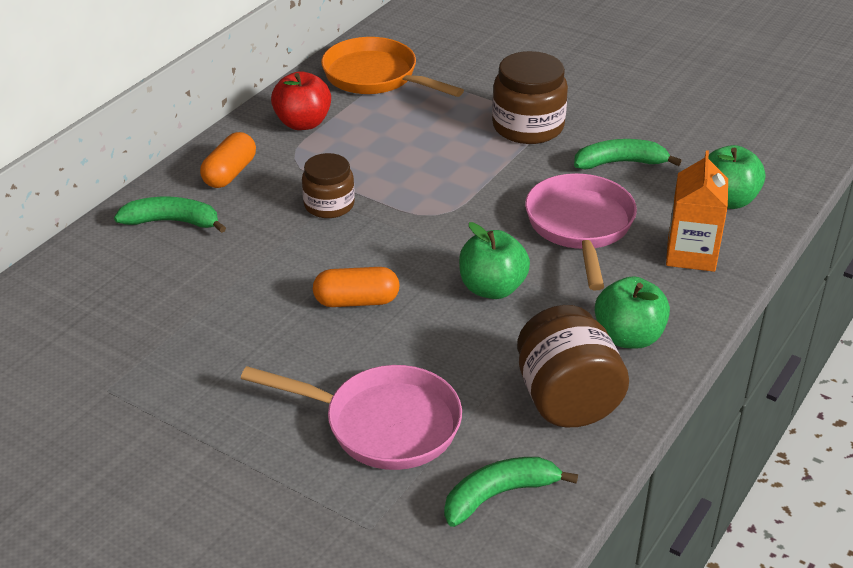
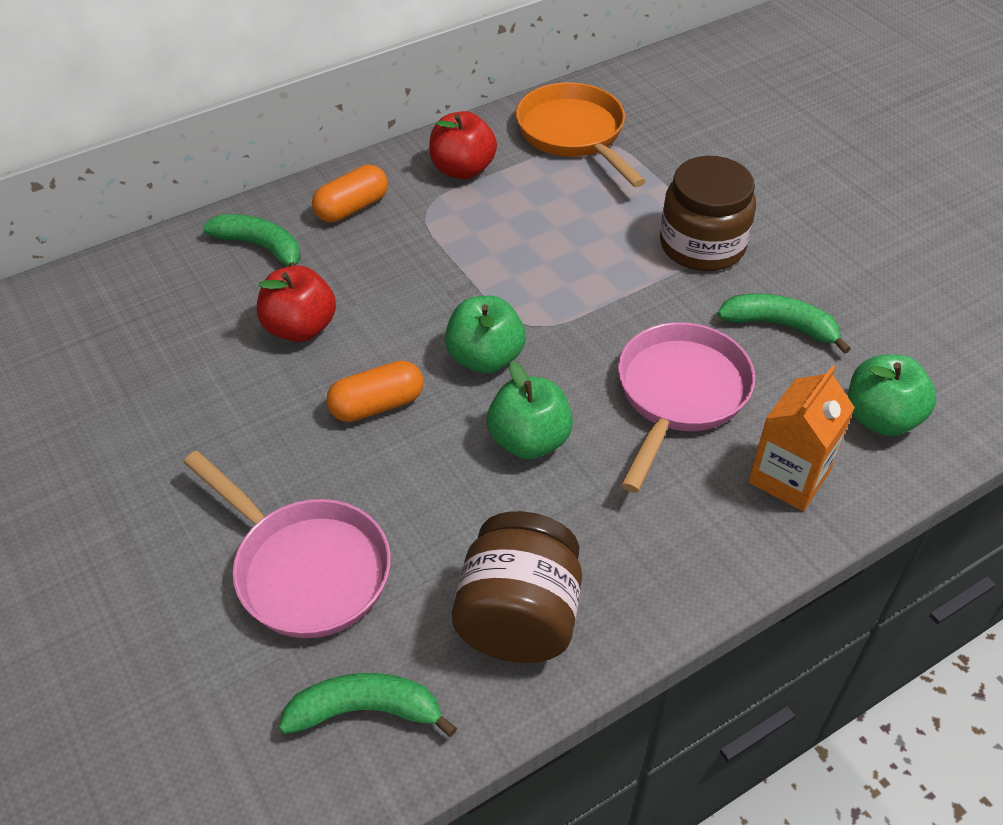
camera: 25 degrees right, 10 degrees up
brown jar [302,153,355,218] -> none
orange capsule [313,267,400,307] -> orange capsule turned 45 degrees counterclockwise [326,361,424,422]
green apple [595,276,670,349] -> green apple moved to [445,296,526,373]
none -> red apple [257,266,336,342]

